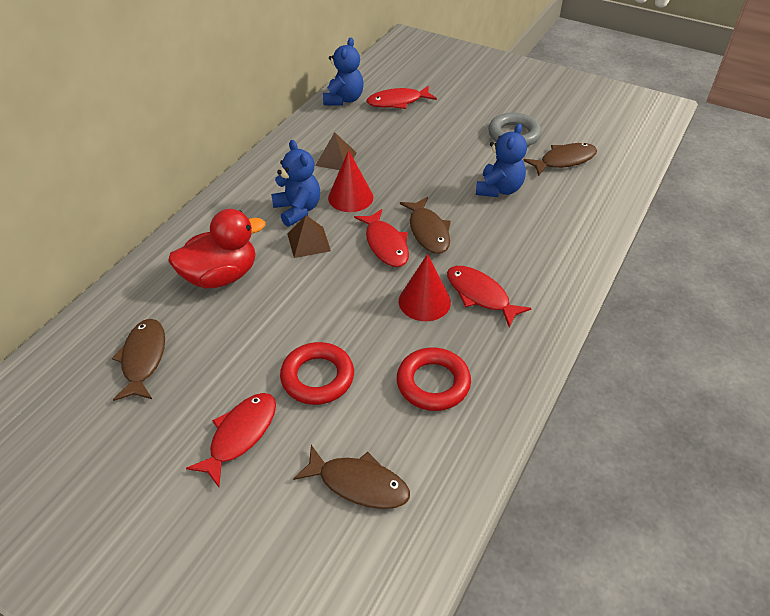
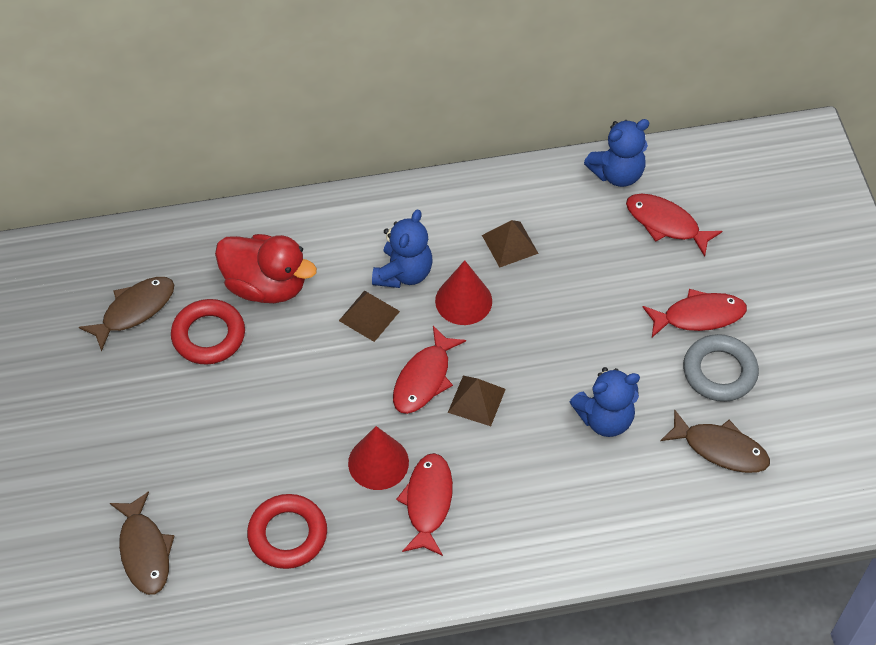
camera: 50 degrees right, 10 degrees up
red fish [186,393,276,487] -> red fish moved to [643,289,747,337]
red ring [280,342,354,405] -> red ring moved to [171,299,245,365]
brown fish [400,197,451,254] -> brown pyramid [448,376,506,426]

